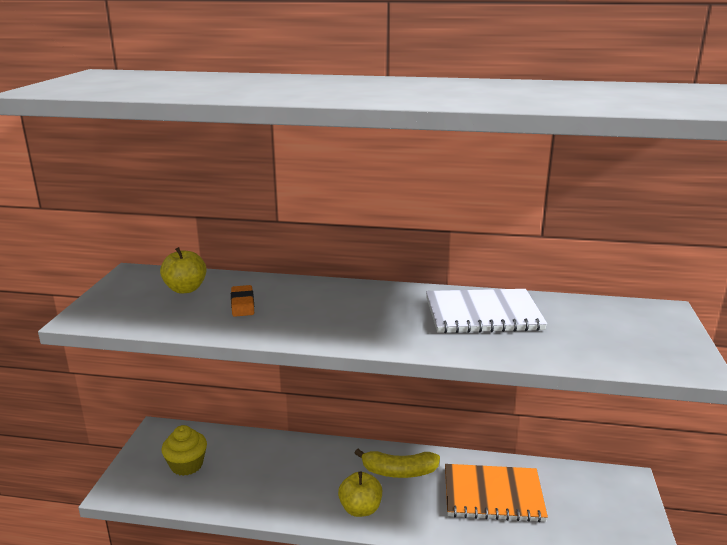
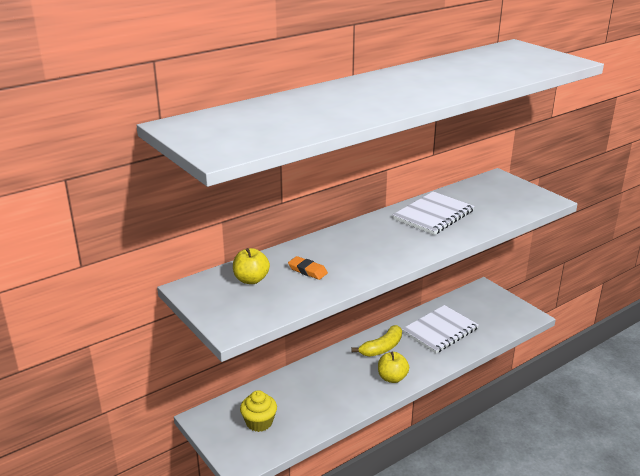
camera: 45 degrees left, 5 degrees up
orange notebook [445,464,548,522] -> white notebook [402,305,479,353]

